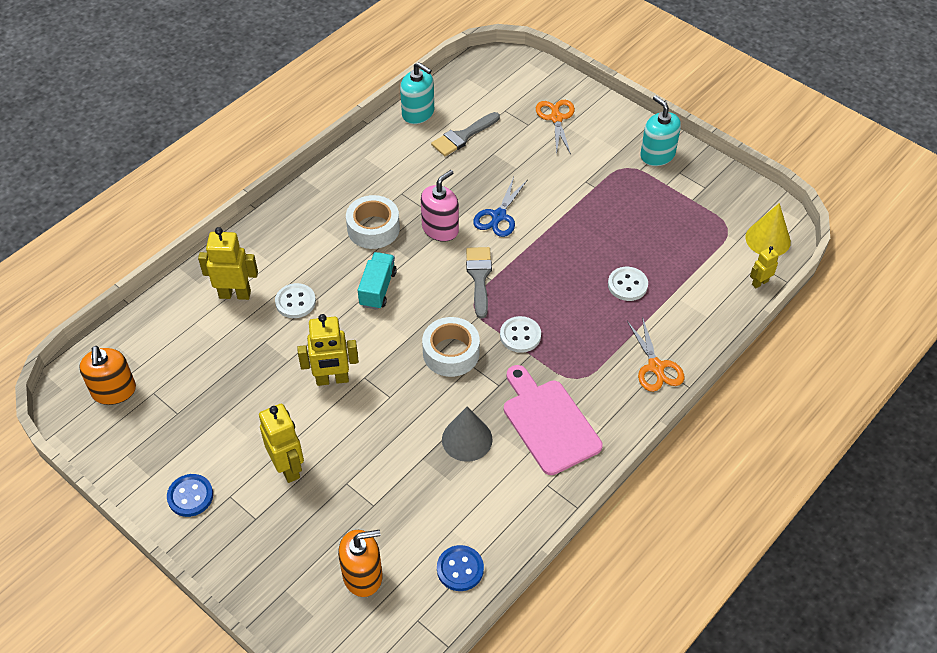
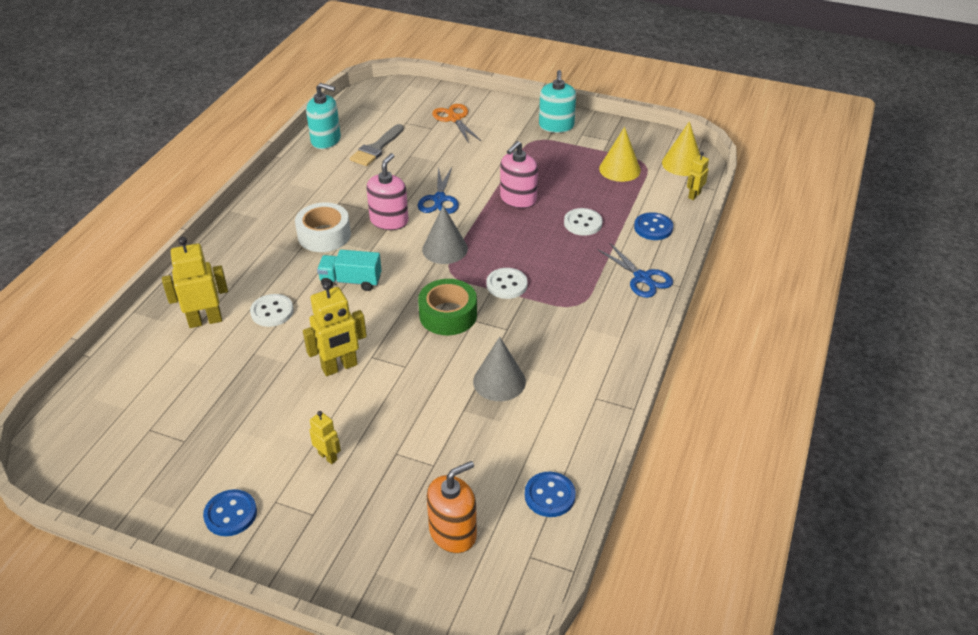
camera: 20 degrees left, 10 degrees down
orange soap dispenser [79,346,136,405] -> none
yellow robot [259,404,304,483] -> yellow robot [309,411,341,464], size x0.56
turquoise truck [358,252,397,310] -> turquoise truck turned 75 degrees counterclockwise [317,250,382,291]
white tape [422,317,480,377] -> green tape [418,279,477,335]
grey brush [466,247,492,318] -> grey cone [422,205,468,264]
pink cutting board [504,365,603,475] -> none
orange scissors [627,317,684,392] -> blue scissors [597,242,673,298]
turquoise soap dispenser [640,95,681,166] -> turquoise soap dispenser turned 120 degrees counterclockwise [539,70,576,133]
none -> pink soap dispenser [500,141,538,208]
none -> yellow cone [599,127,641,182]
none -> blue button [634,212,673,240]

